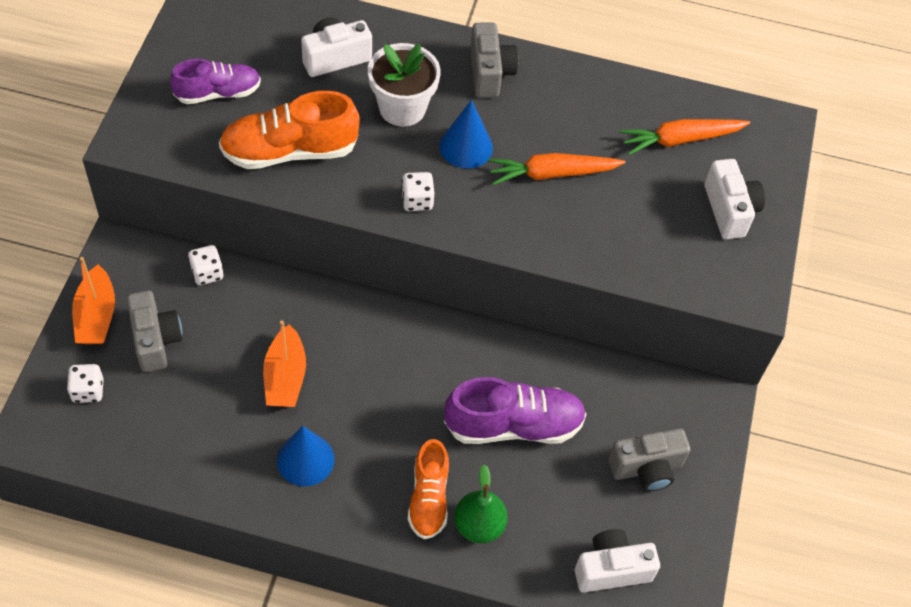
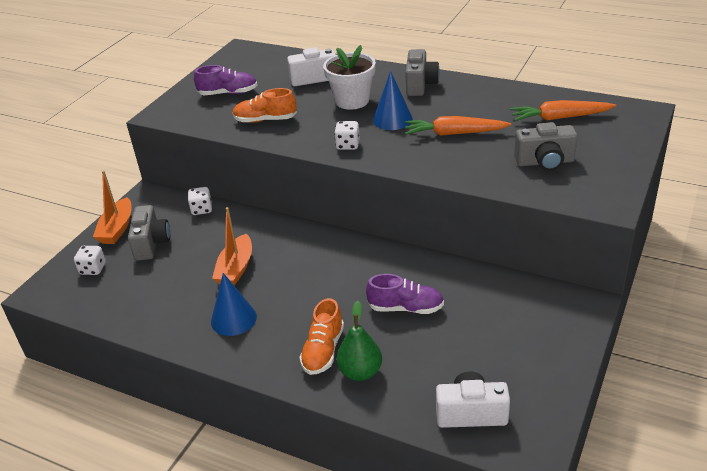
camera: 20 degrees right, 20 degrees down
orange shoe [219,91,360,169] -> orange shoe [232,88,297,123], size x0.65
purple shoe [444,377,587,444] -> purple shoe [366,274,444,314], size x0.65
grey camera [608,428,690,491] -> grey camera moved to [514,122,578,171]
white camera [704,159,765,239] -> none

